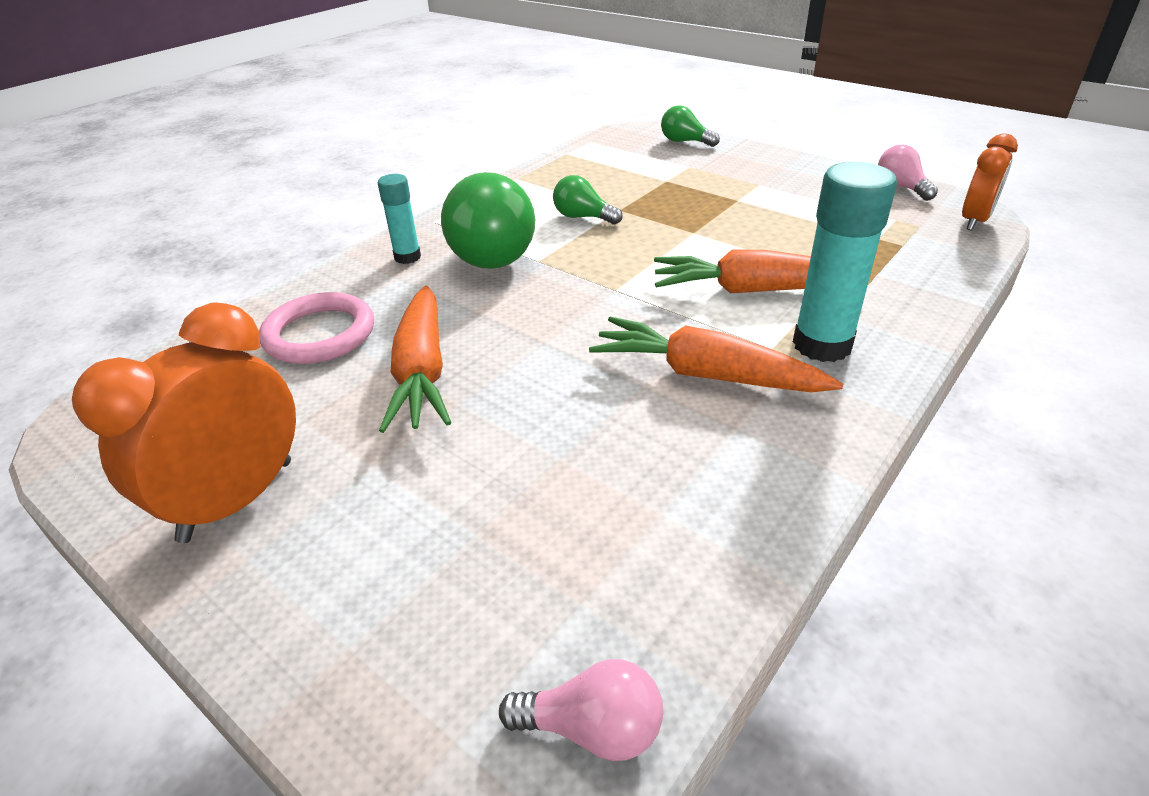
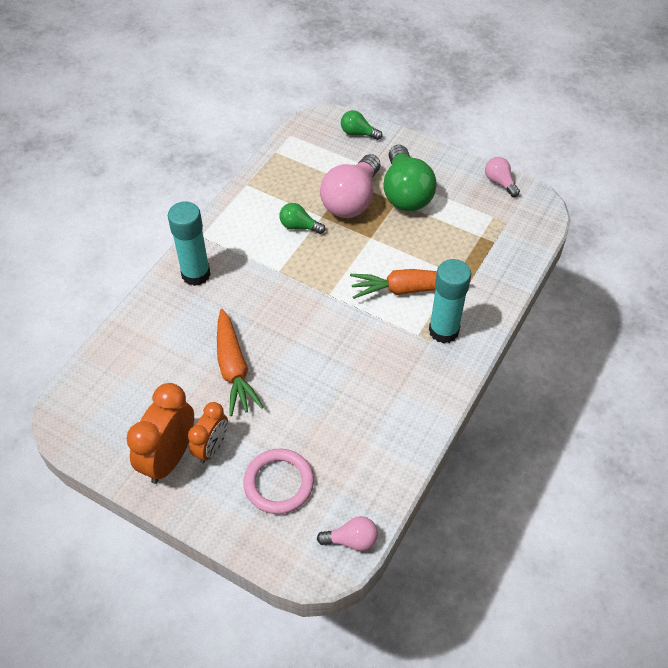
camera: 10 degrees left, 15 degrees up
pink ring [259,292,374,364] -> pink ring moved to [243,449,314,514]
turquoise glue stick [378,174,421,264] -> turquoise glue stick [168,202,211,286], size x1.76
green light bulb [441,172,535,269] -> green light bulb moved to [383,145,437,211]
orange carrot [589,317,843,392] -> none
orange clock [962,133,1018,230] -> orange clock moved to [188,402,228,463]
none -> pink light bulb [320,154,380,218]

